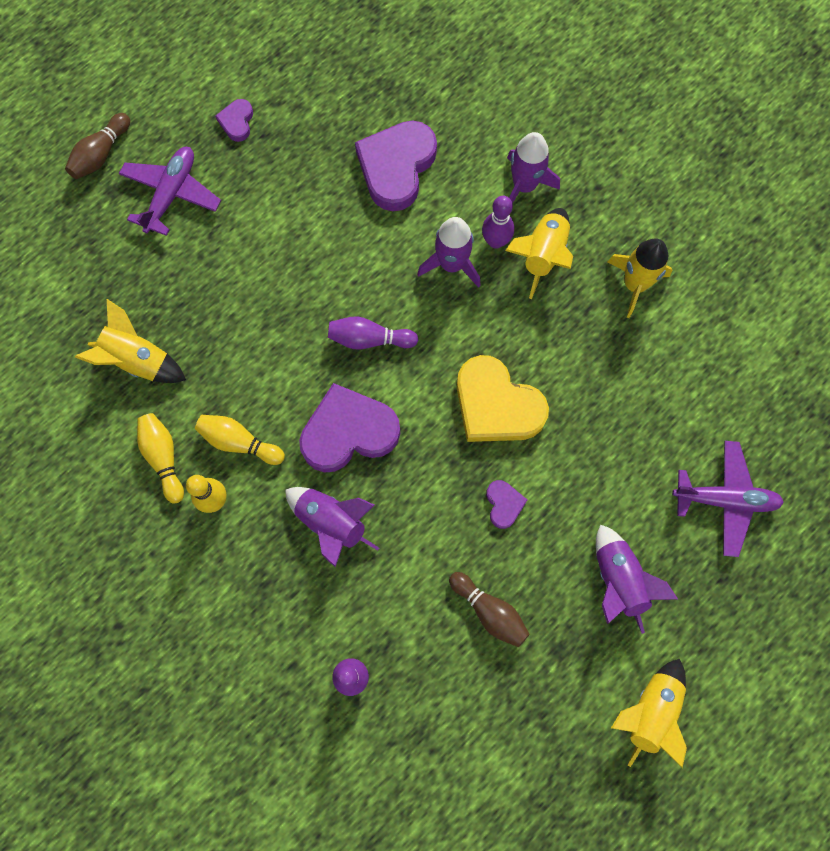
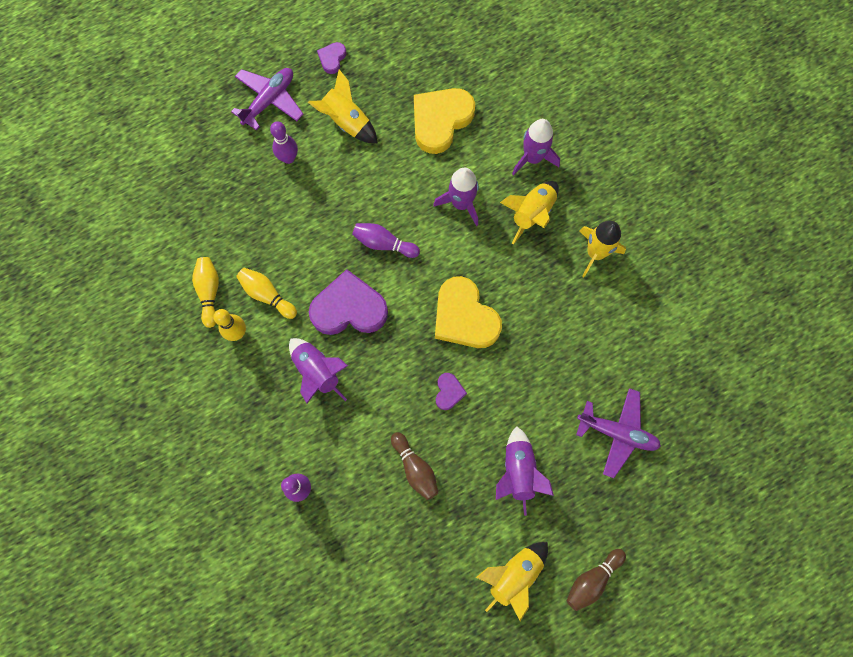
camera: 15 degrees right, 0 degrees up
brown bowling pin [65,113,130,179] -> brown bowling pin moved to [566,549,626,611]
yellow rocket [75,299,186,383] -> yellow rocket moved to [308,69,377,143]
purple heart [355,120,437,211] -> yellow heart [414,88,475,154]
purple bowling pin [482,196,514,249] -> purple bowling pin moved to [270,121,298,164]

